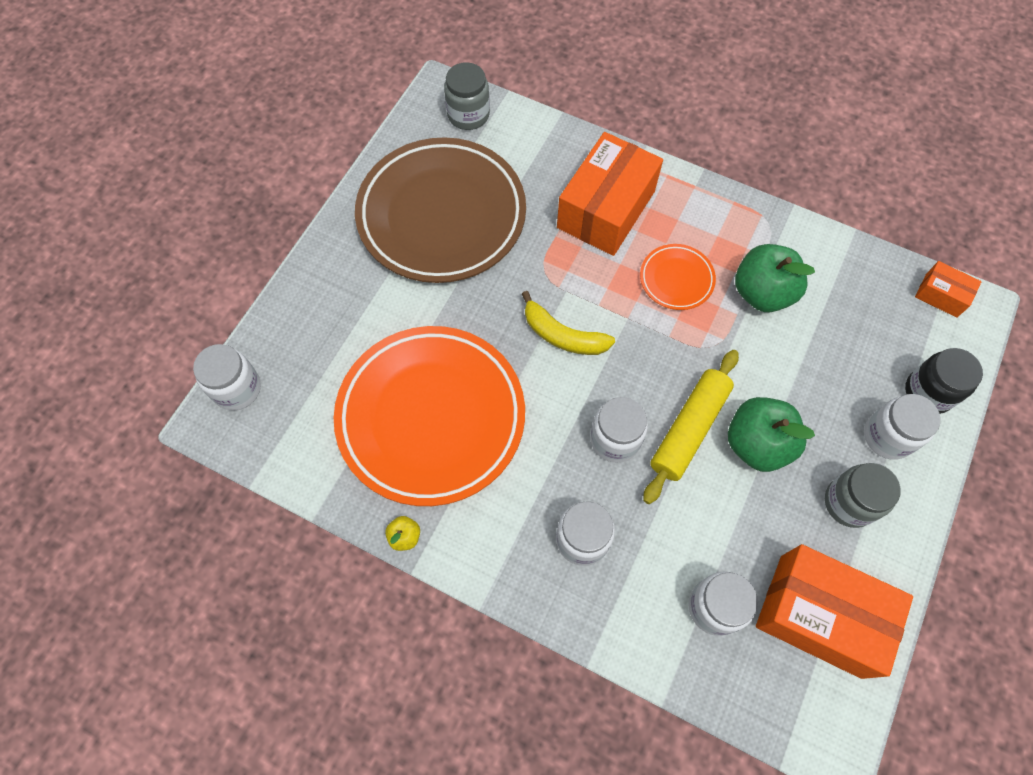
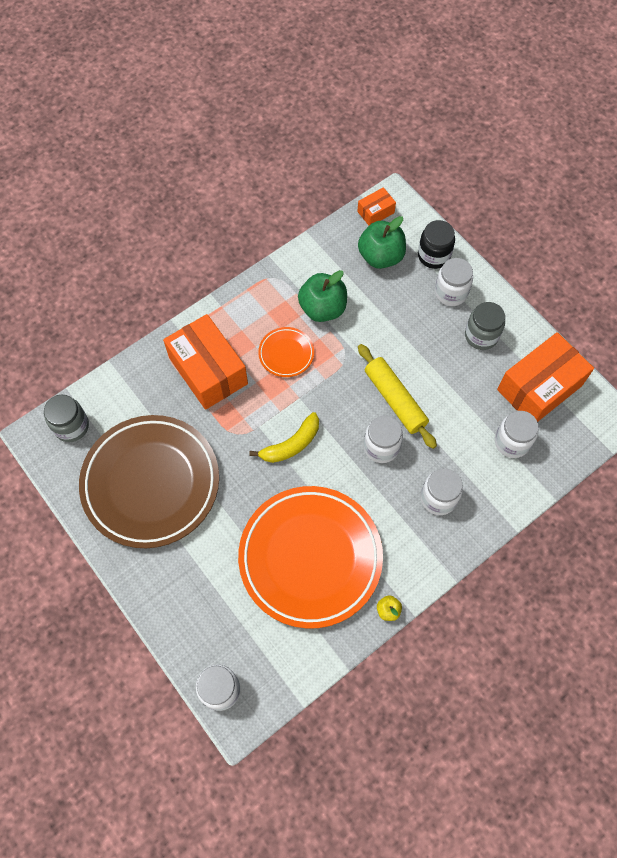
camera: 65 degrees left, 0 degrees up
green apple [728,397,815,472] -> green apple moved to [358,216,406,269]

